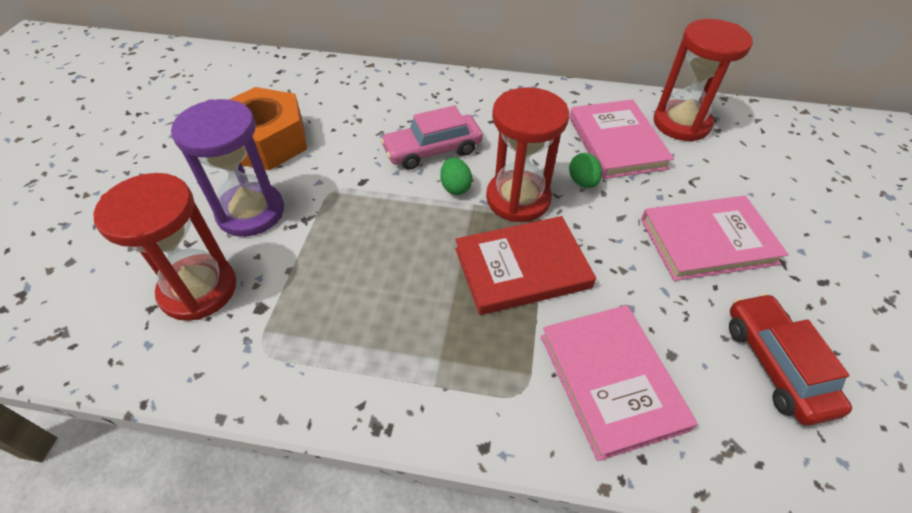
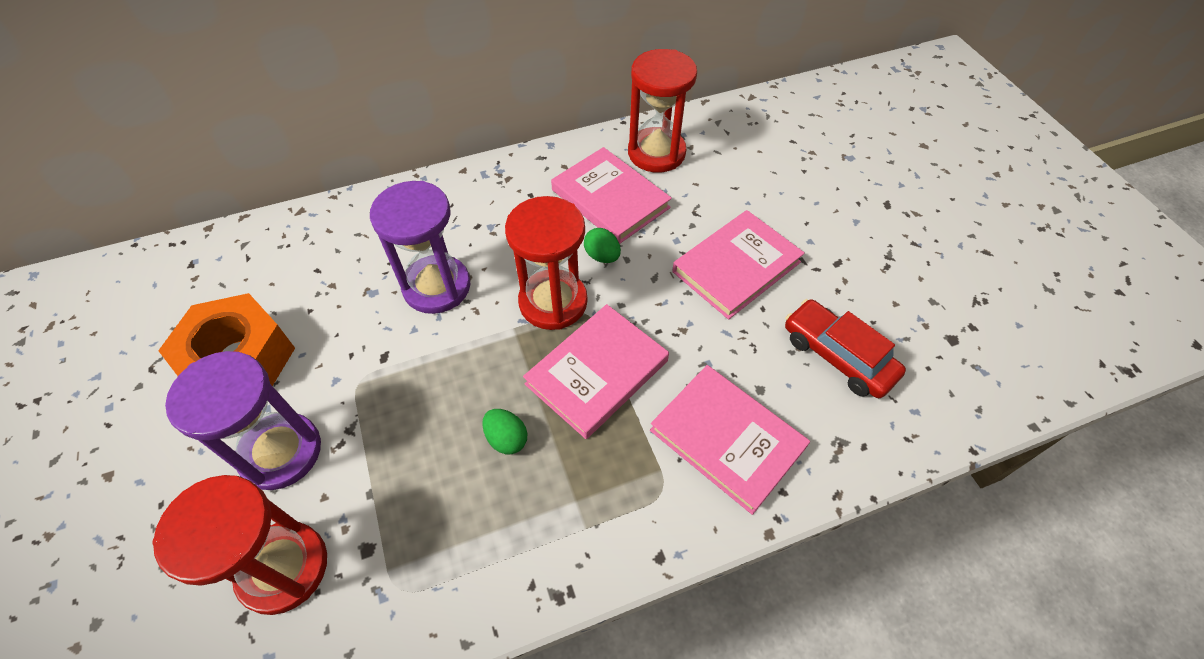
camera: 30 degrees left, 5 degrees up
pink car [380,105,483,170] -> purple hourglass [370,181,470,314]
green egg [440,157,472,195] -> green egg moved to [482,409,527,454]
red book [455,216,596,315] -> pink book [523,304,669,439]

